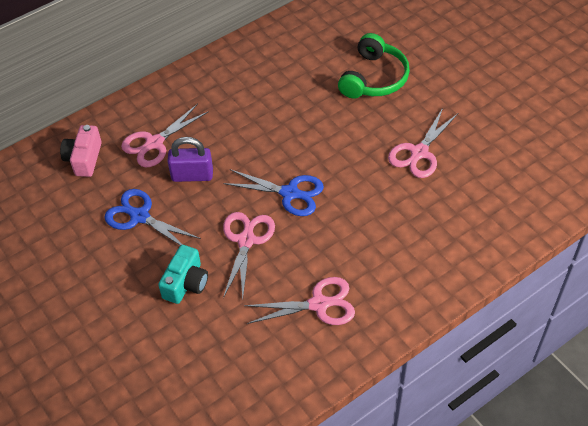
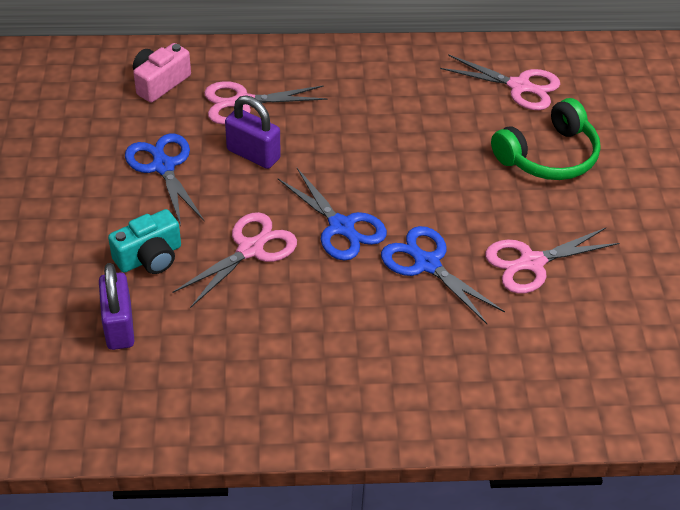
camera: 30 degrees right, 5 degrees down
pink scissors [244,277,355,325] -> pink scissors moved to [440,54,560,110]
none -> purple padlock [99,263,134,350]
none -> blue scissors [381,226,505,324]

